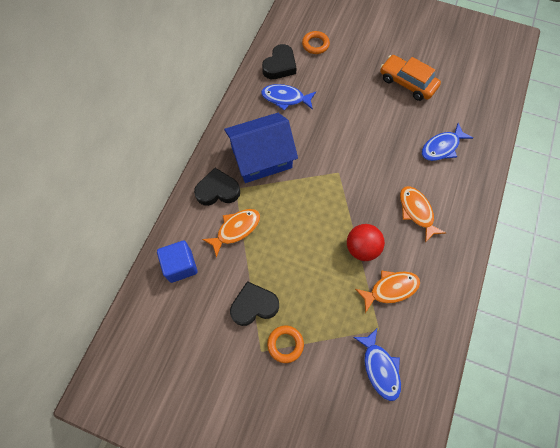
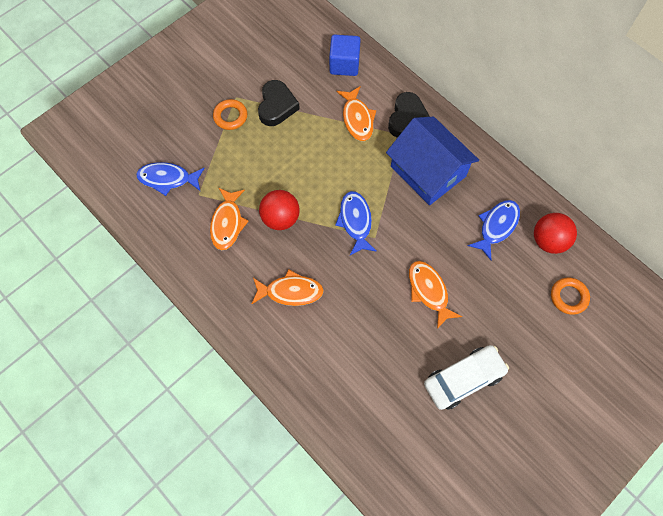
camera: 115 degrees right, 0 degrees up
blue house [224,113,298,183] -> blue house turned 45 degrees counterclockwise [386,116,479,205]
black heart [262,44,296,79] -> red ball [534,213,577,254]
orange car [380,55,441,101] -> white car [424,345,509,410]
blue fish [422,123,473,161] -> blue fish moved to [335,191,377,255]
none -> orange fish [409,261,462,329]

